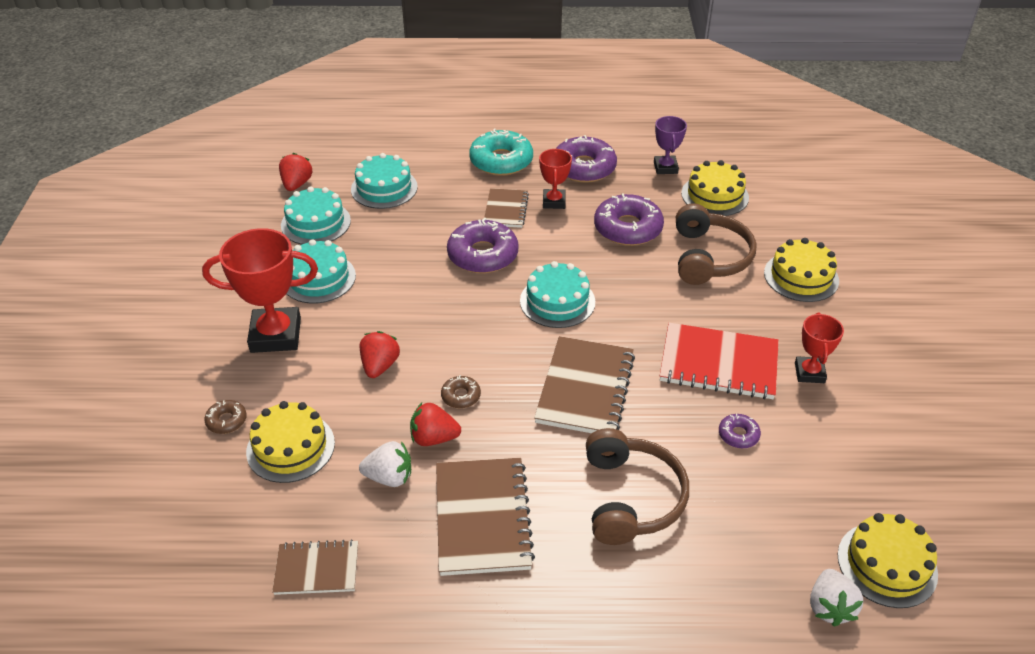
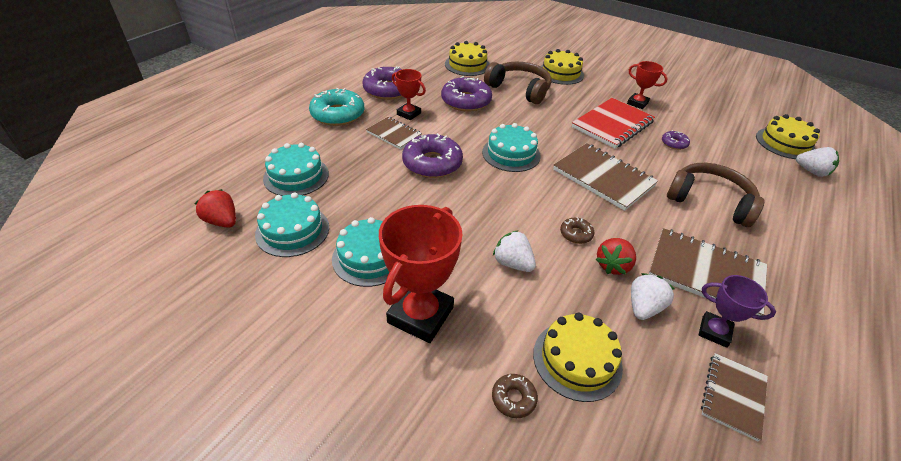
camera: 60 degrees left, 0 degrees up
red strawberry [360,331,400,378] -> white strawberry [493,230,536,272]
purple trophy [654,116,687,174] -> purple trophy moved to [699,275,776,348]

